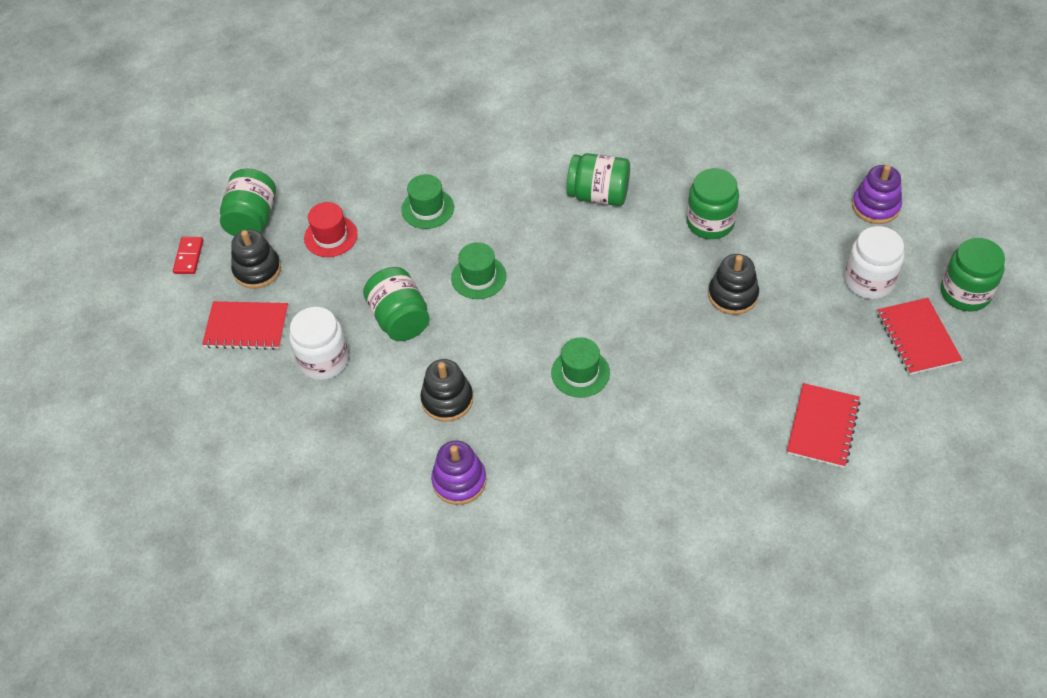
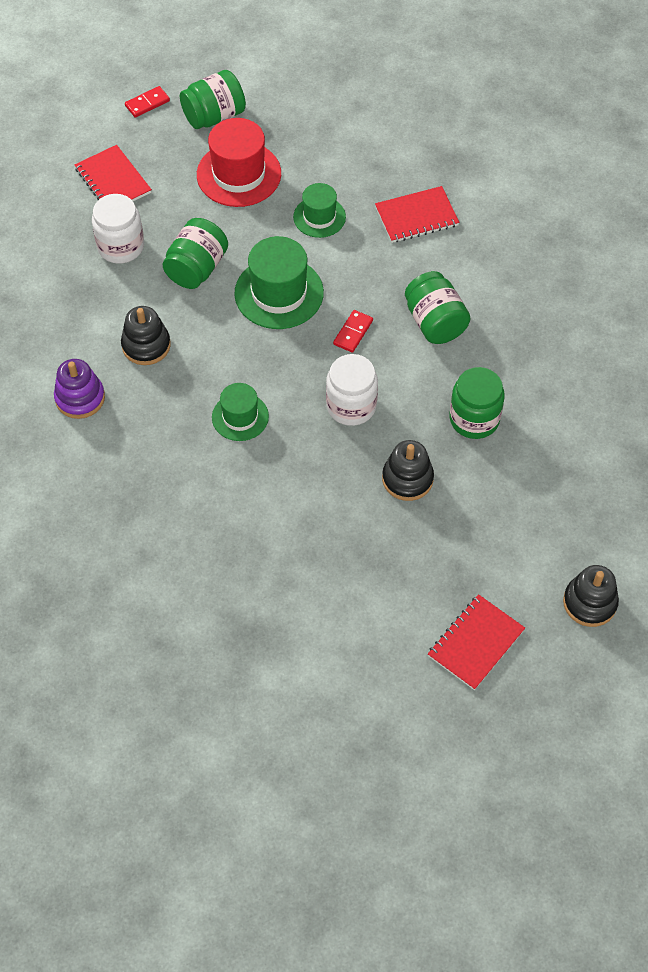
camera: 50 degrees right, 5 degrees up
black stacking toy [231,229,281,289] -> black stacking toy moved to [563,565,619,627]
red hat [304,202,358,257] -> red hat [197,118,281,207], size x1.64
green hat [451,242,506,299] -> green hat [234,236,324,329], size x1.64
red notebook [787,383,861,468] -> red notebook moved to [375,186,459,243]
white jar [845,226,904,299] -> white jar moved to [326,354,378,426]
purple stacking toy [852,165,902,224] -> none
green jar [941,238,1005,312] -> none
none -> red domino [333,310,373,353]

